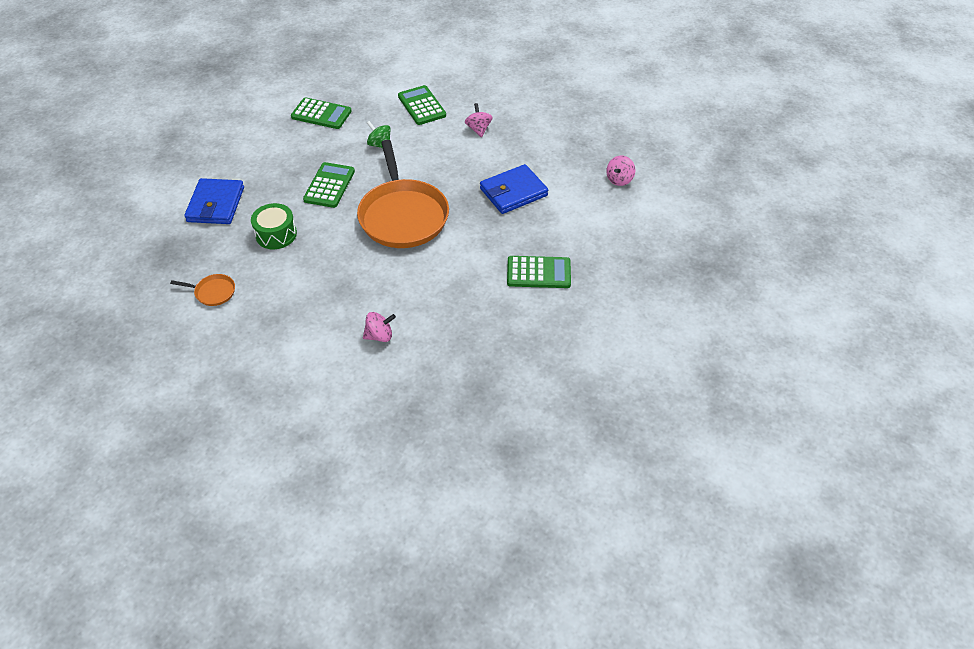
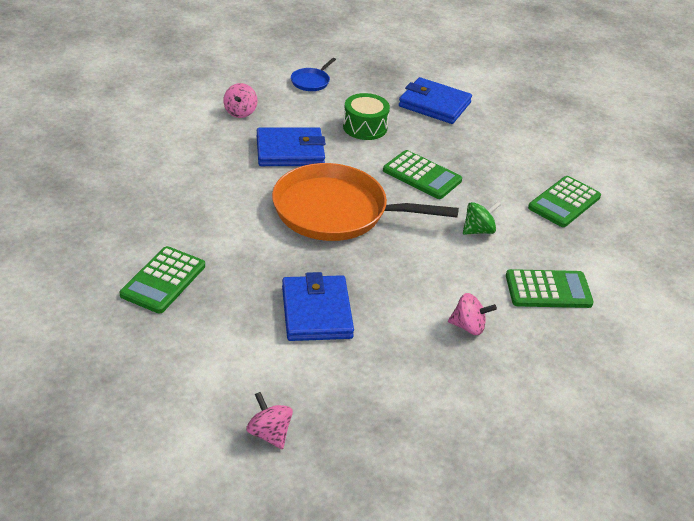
camera: 110 degrees right, 10 degrees down
orange pan [170,274,235,306] -> blue pan [291,58,336,91]
pink spinning top [363,312,396,342] -> pink spinning top moved to [223,83,257,118]
none -> blue wallet [257,127,326,166]

